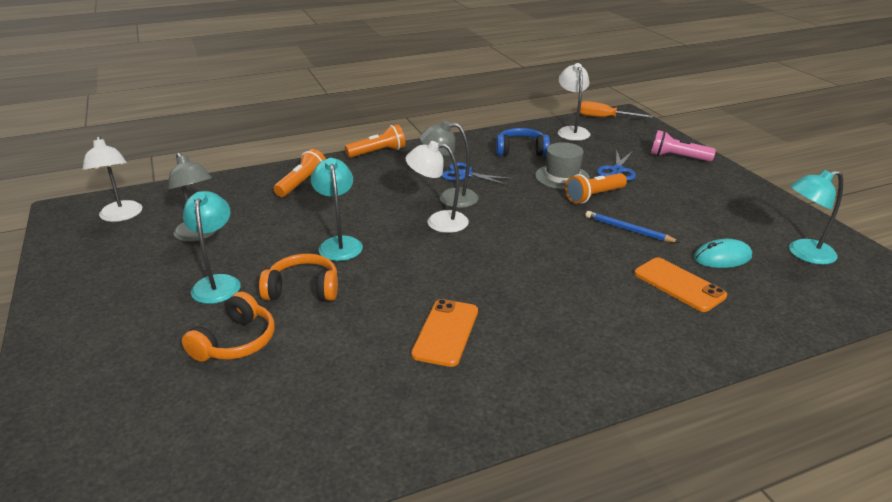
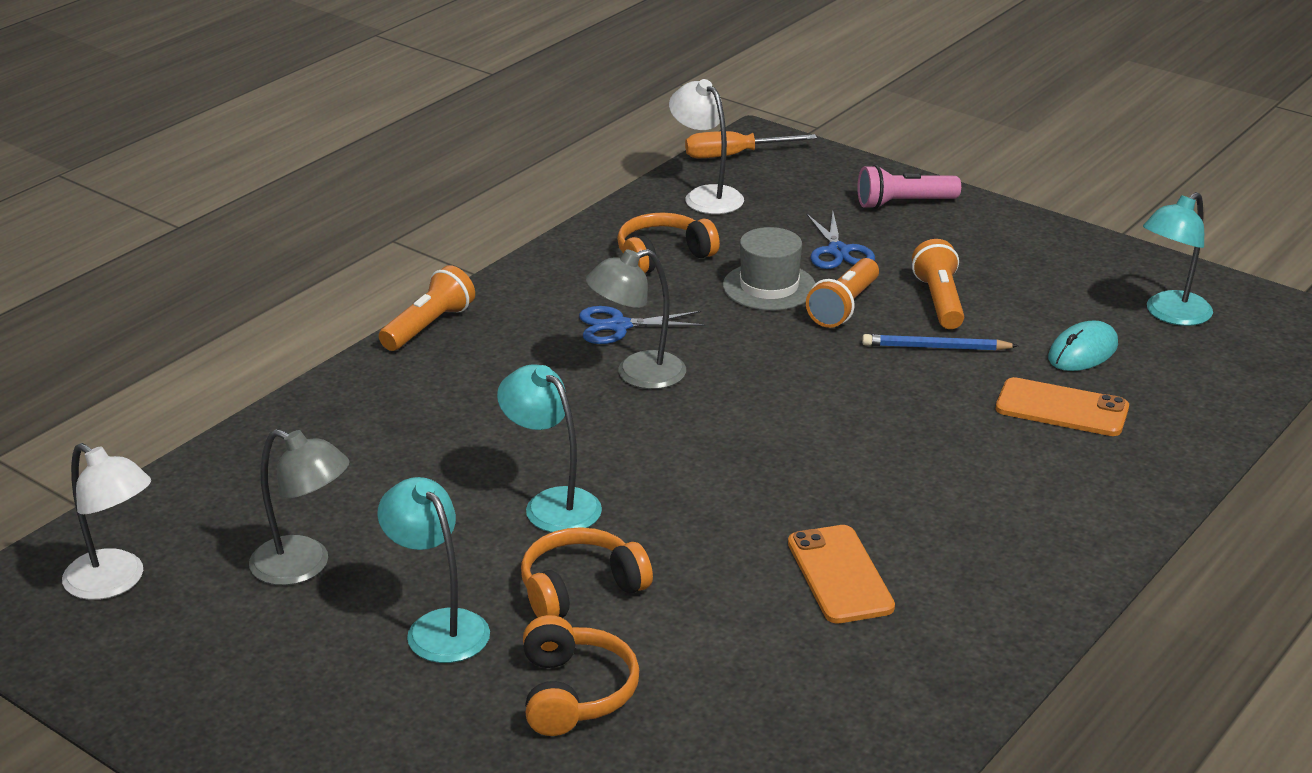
camera: 30 degrees left, 0 degrees up
orange flashlight [274,149,326,197] -> orange flashlight moved to [912,239,964,329]
white lamp [405,141,469,233] -> none
blue headphones [496,128,550,156] -> orange headphones [617,212,720,273]

